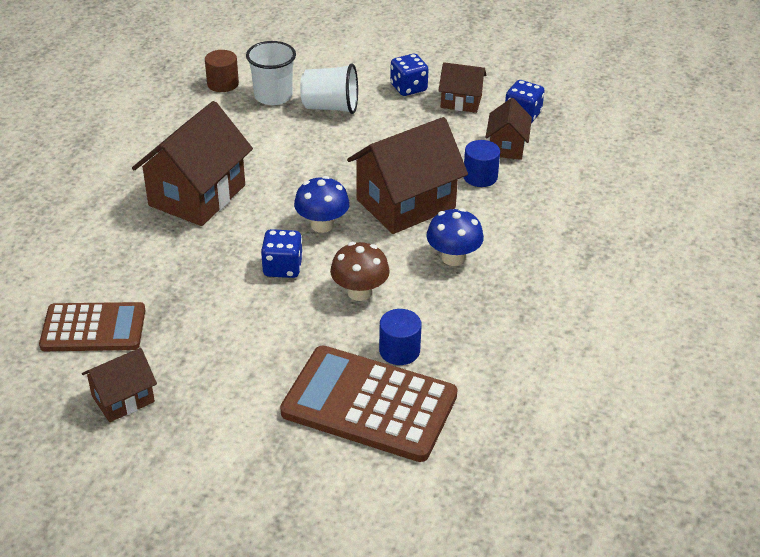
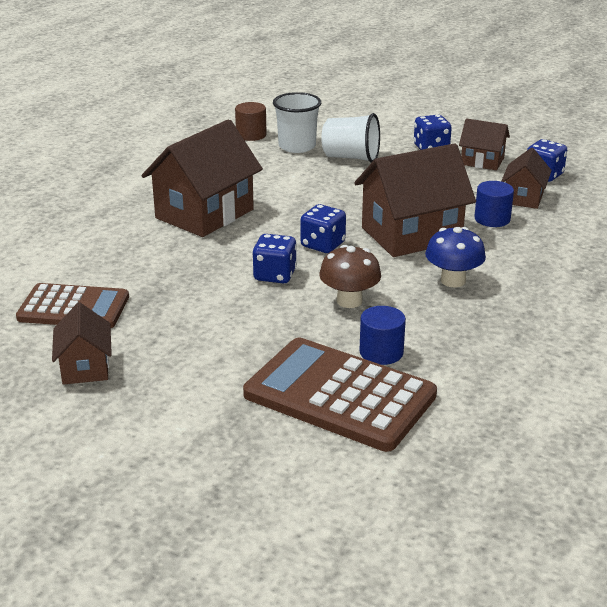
camera: 10 degrees right, 10 degrees down
brown house [82,348,157,422] -> brown house turned 75 degrees counterclockwise [52,303,112,385]
blue mushroom [294,176,350,233] -> blue dice [300,204,346,253]

